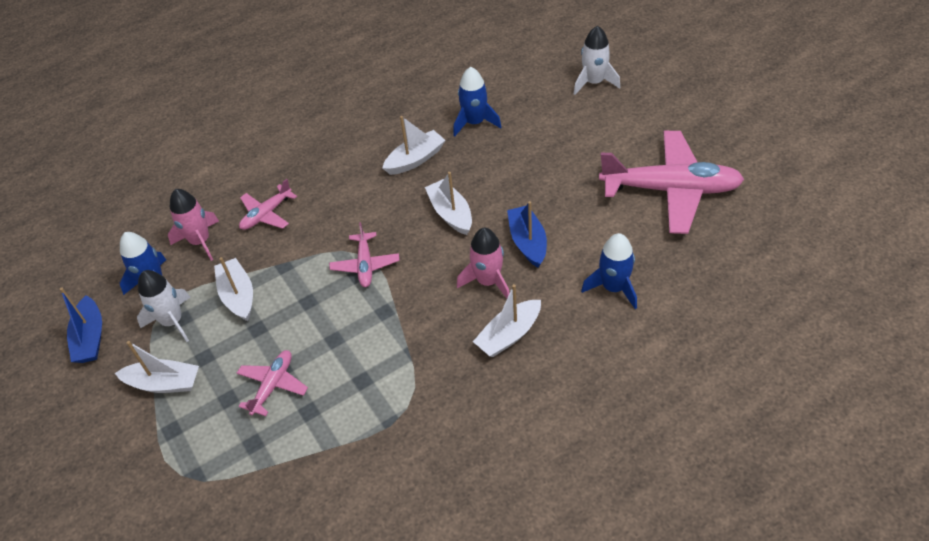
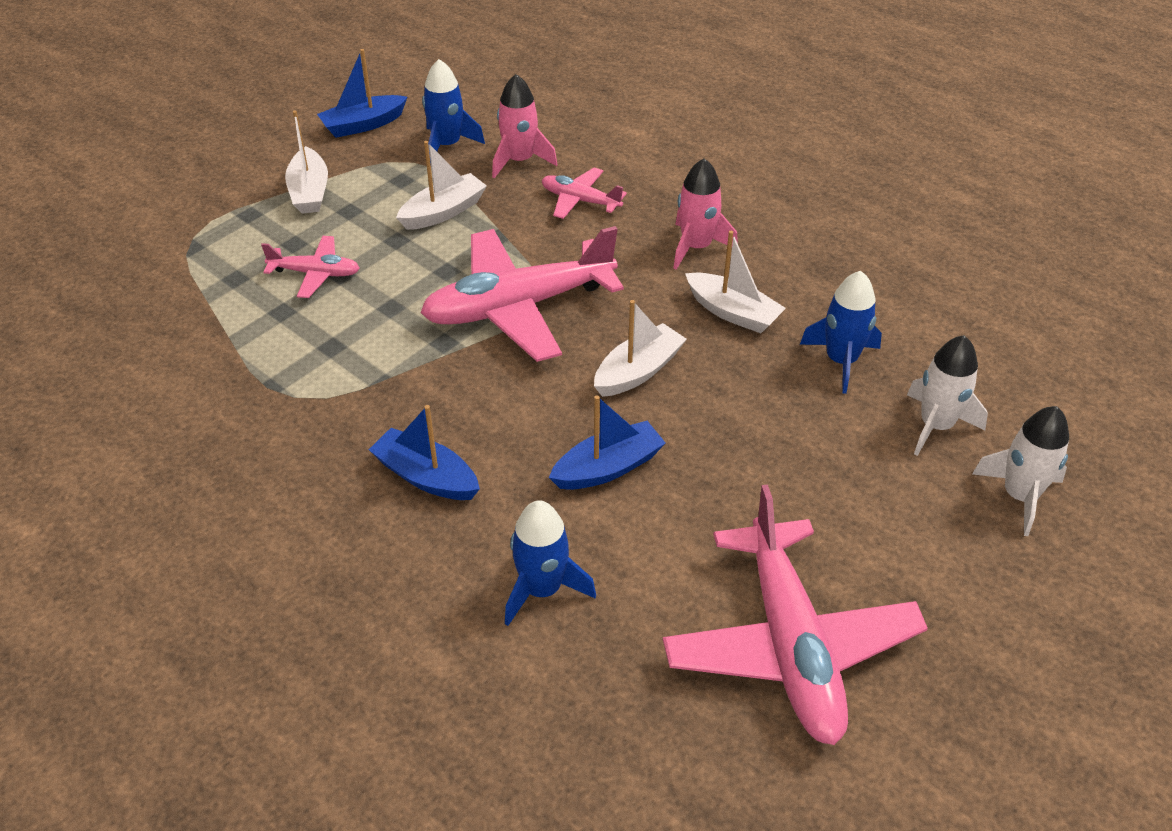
camera: 70 degrees right, 5 degrees down
white rocket [137,270,191,342] -> white rocket moved to [907,335,988,456]
pink plane [329,222,400,287] -> pink plane [420,226,624,362], size x2.06
pink rocket [457,228,509,298] -> pink rocket moved to [673,158,738,270]
white boat [473,284,541,357] -> blue boat [369,405,480,500]

